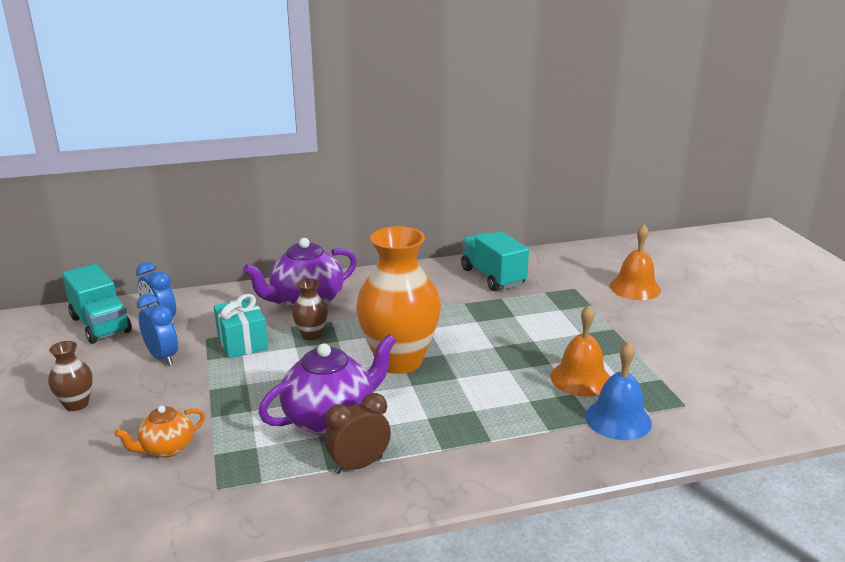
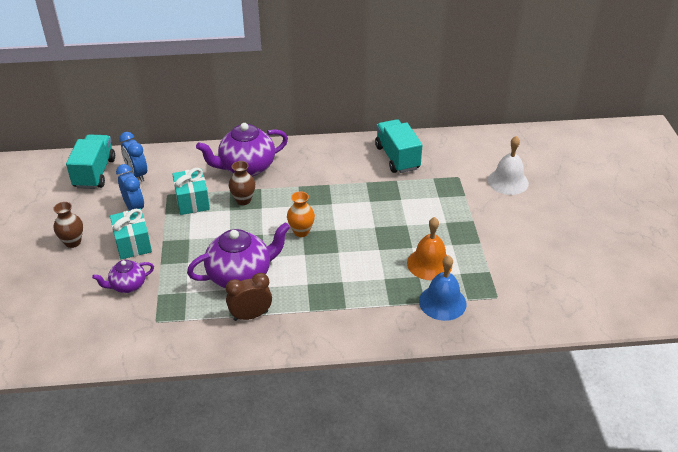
camera: 10 degrees right, 15 degrees up
turquoise truck [62,264,132,344] -> turquoise truck turned 150 degrees counterclockwise [66,134,115,189]
orange teapot [115,406,205,458] -> purple teapot [92,260,154,293]
orange vase [356,226,441,374] -> orange vase [287,191,315,237], size x0.45
orange bell [610,224,661,300] -> white bell [488,136,529,195]
none -> turquoise gift [110,208,152,260]

